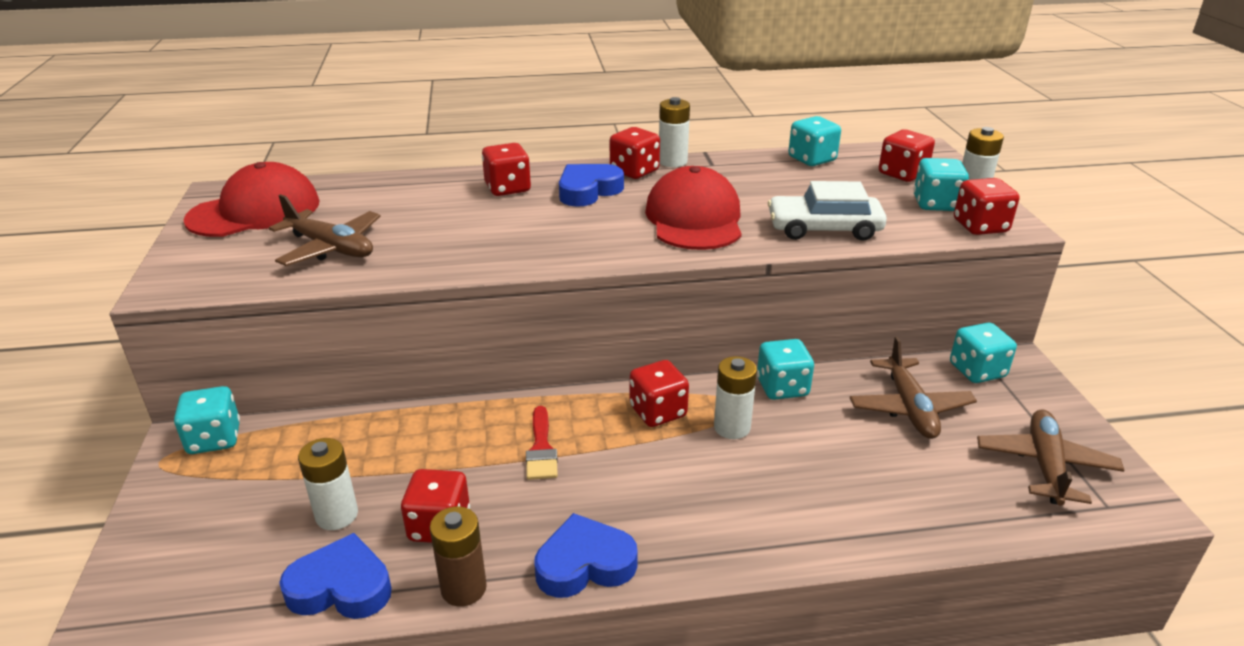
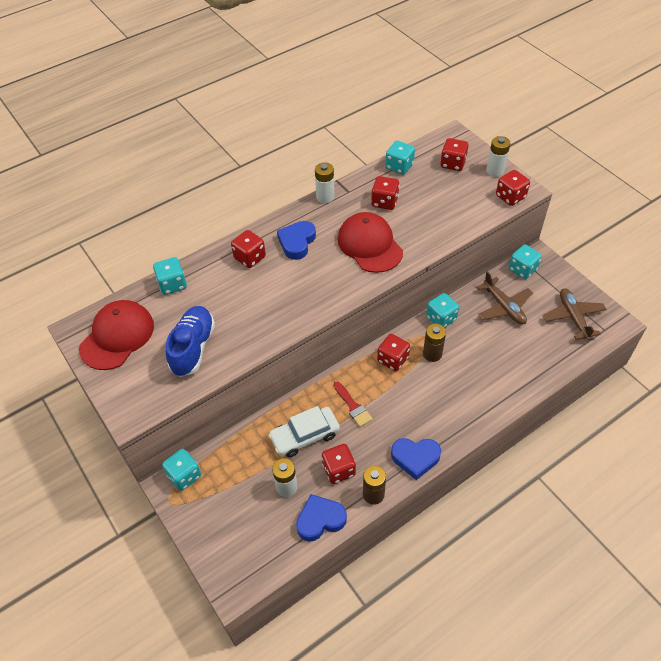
camera: 25 degrees left, 20 degrees up
brown plane [269,194,381,266] -> blue shoe [166,306,215,377]
blue heart [535,513,638,598] -> blue heart turned 135 degrees counterclockwise [391,438,441,480]
red dice [610,127,660,179] -> red dice moved to [371,176,399,210]
white battery [714,356,757,439] -> brown battery [423,323,446,362]
white car [768,181,887,241] -> white car moved to [268,406,340,457]
turquoise dice [913,158,969,211] -> turquoise dice moved to [153,257,187,295]

